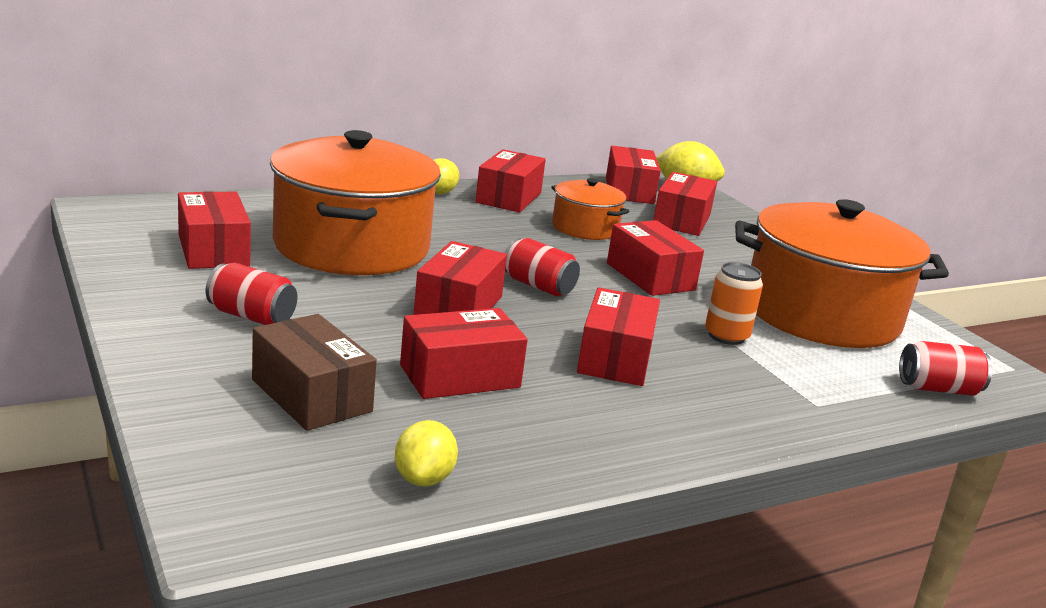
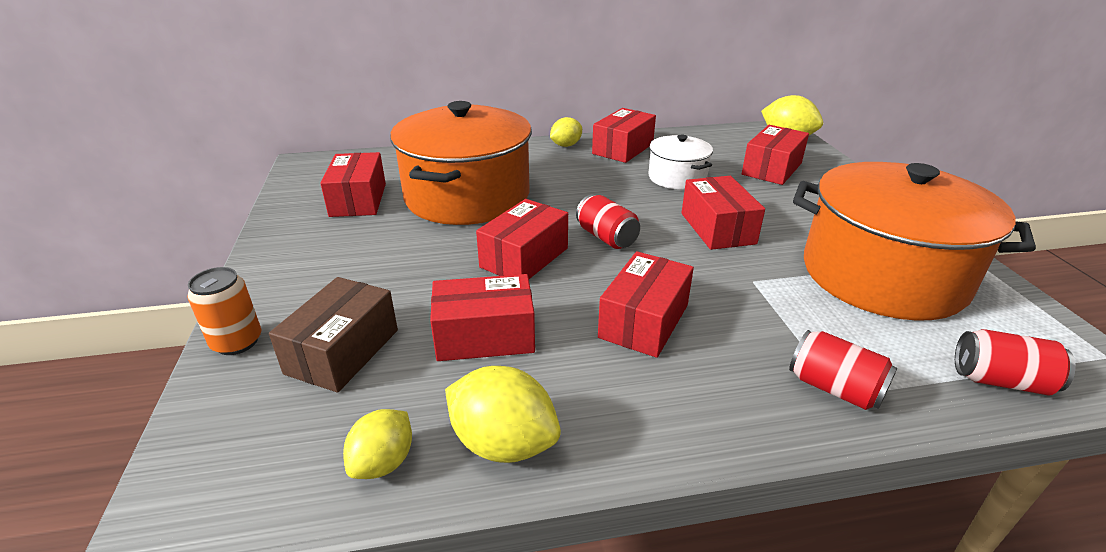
camera: 20 degrees right, 10 degrees up
red can [206,263,297,325] -> red can moved to [789,330,897,410]
brown box [252,314,377,431] -> brown box turned 45 degrees clockwise [269,277,398,392]
orange pot [552,178,630,240] -> white pot [648,135,713,190]
red box [606,146,661,204] -> none
orange can [705,262,763,345] -> orange can moved to [187,267,261,355]
none -> yellow lemon [445,366,561,463]

